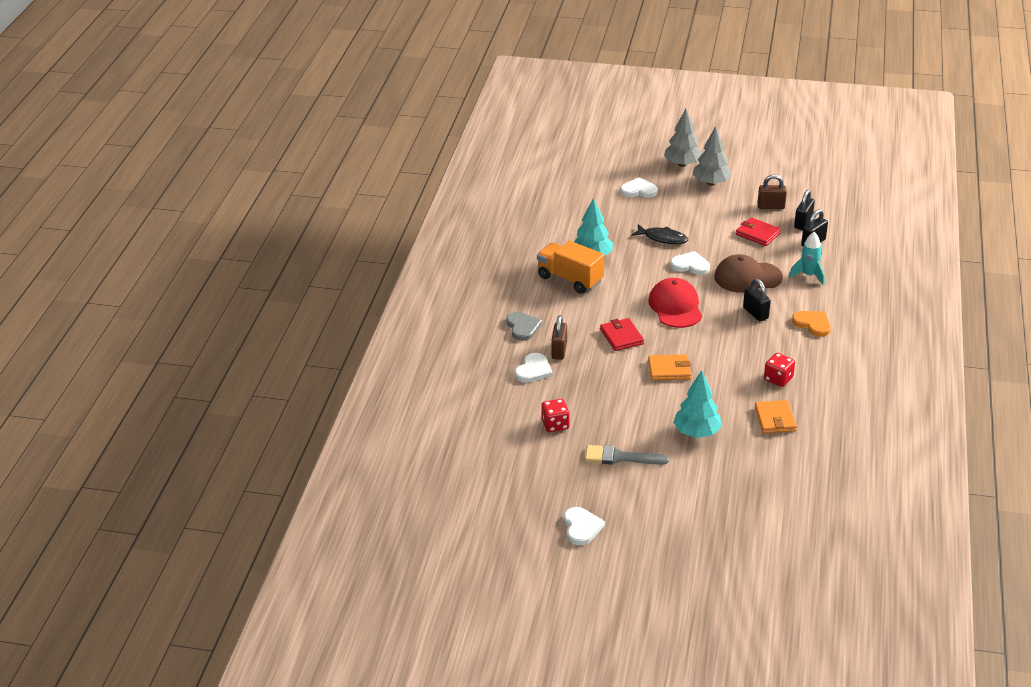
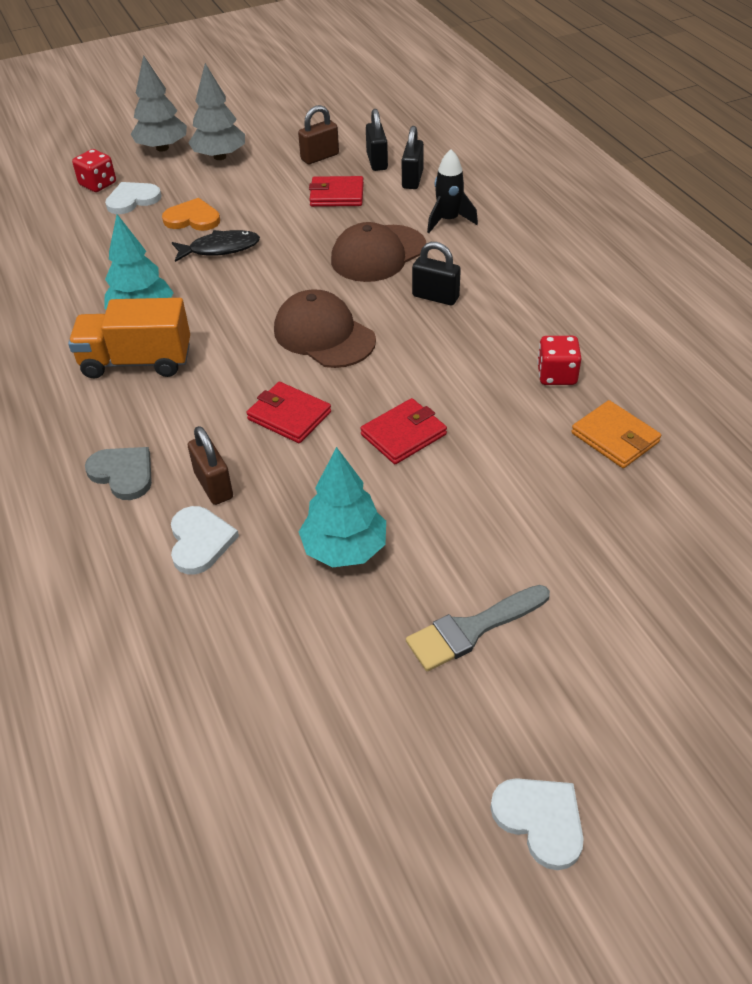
camera: 35 degrees left, 10 degrees up
red dice [541,399,570,432] -> red dice moved to [72,149,116,192]
red cap [648,278,702,328] -> brown cap [274,289,376,368]
orange wallet [648,354,691,381] -> red wallet [360,398,447,464]
white heart [670,251,710,275] -> none
turquoise tree [673,370,722,438] -> turquoise tree moved to [299,447,386,567]
turquoise rocket [789,232,824,285] -> black rocket [427,149,478,233]
orange heart [792,311,831,337] -> orange heart moved to [162,198,220,231]

